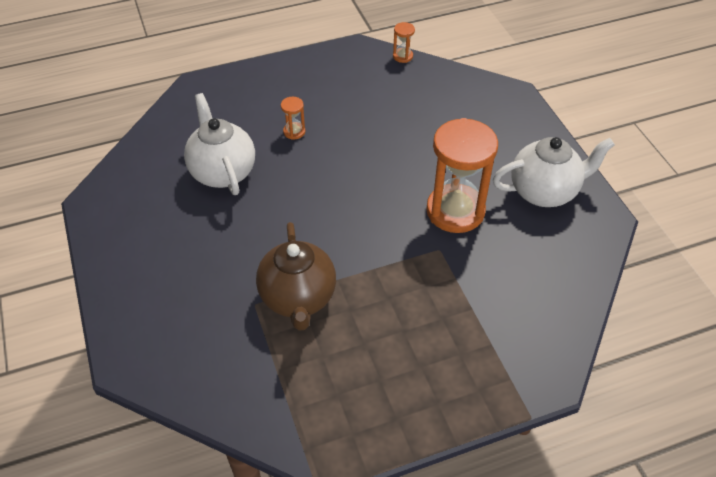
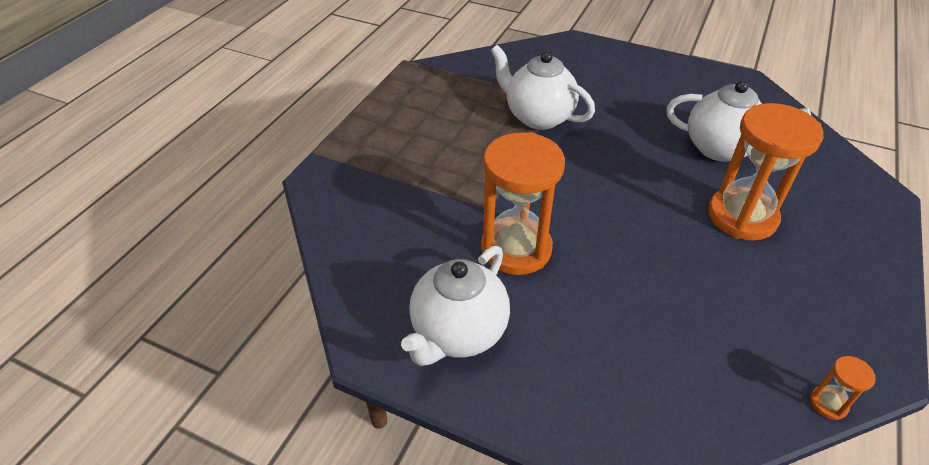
camera: 135 degrees right, 5 degrees down
brown teapot [256,222,336,331] -> white teapot [491,45,595,130]
orange hourglass [281,97,305,140] -> orange hourglass [708,103,824,241], size x2.43

